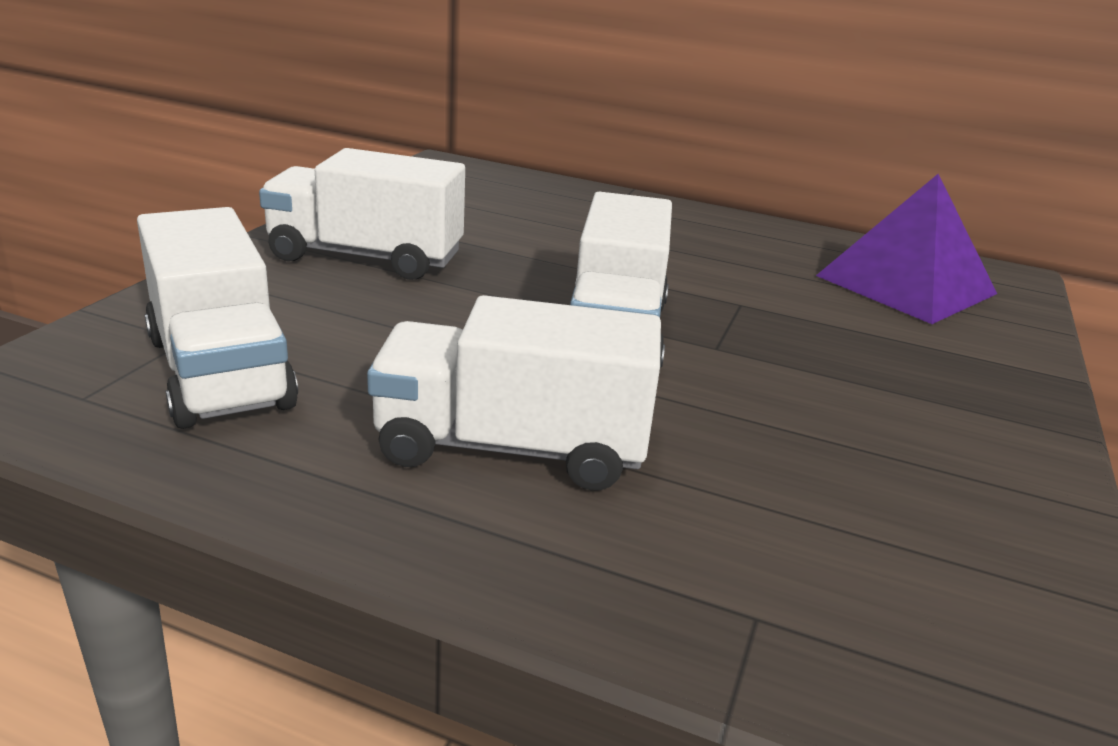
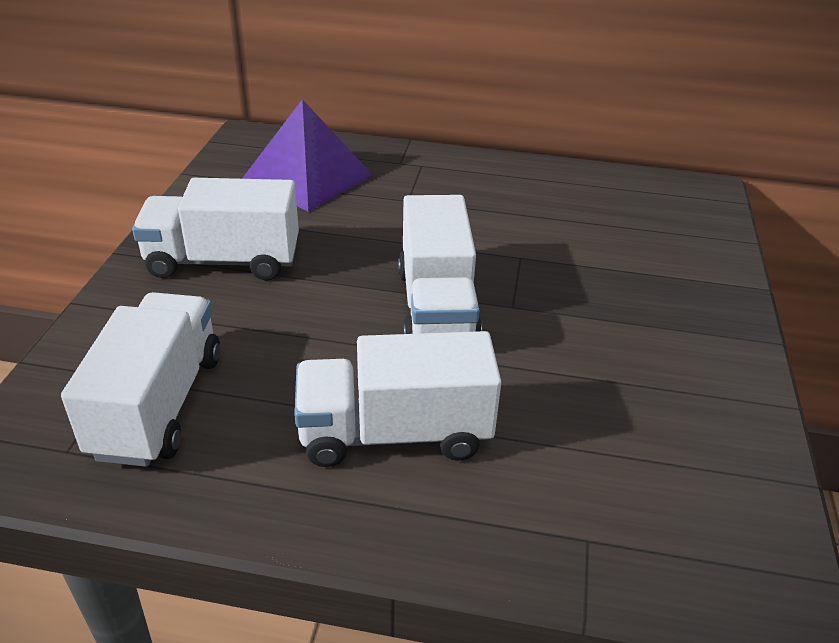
camera: 10 degrees left, 10 degrees up
white truck [137,207,298,429] -> white truck turned 135 degrees counterclockwise [61,292,220,467]
purple pyramid [816,174,997,324] -> purple pyramid moved to [242,99,373,212]

